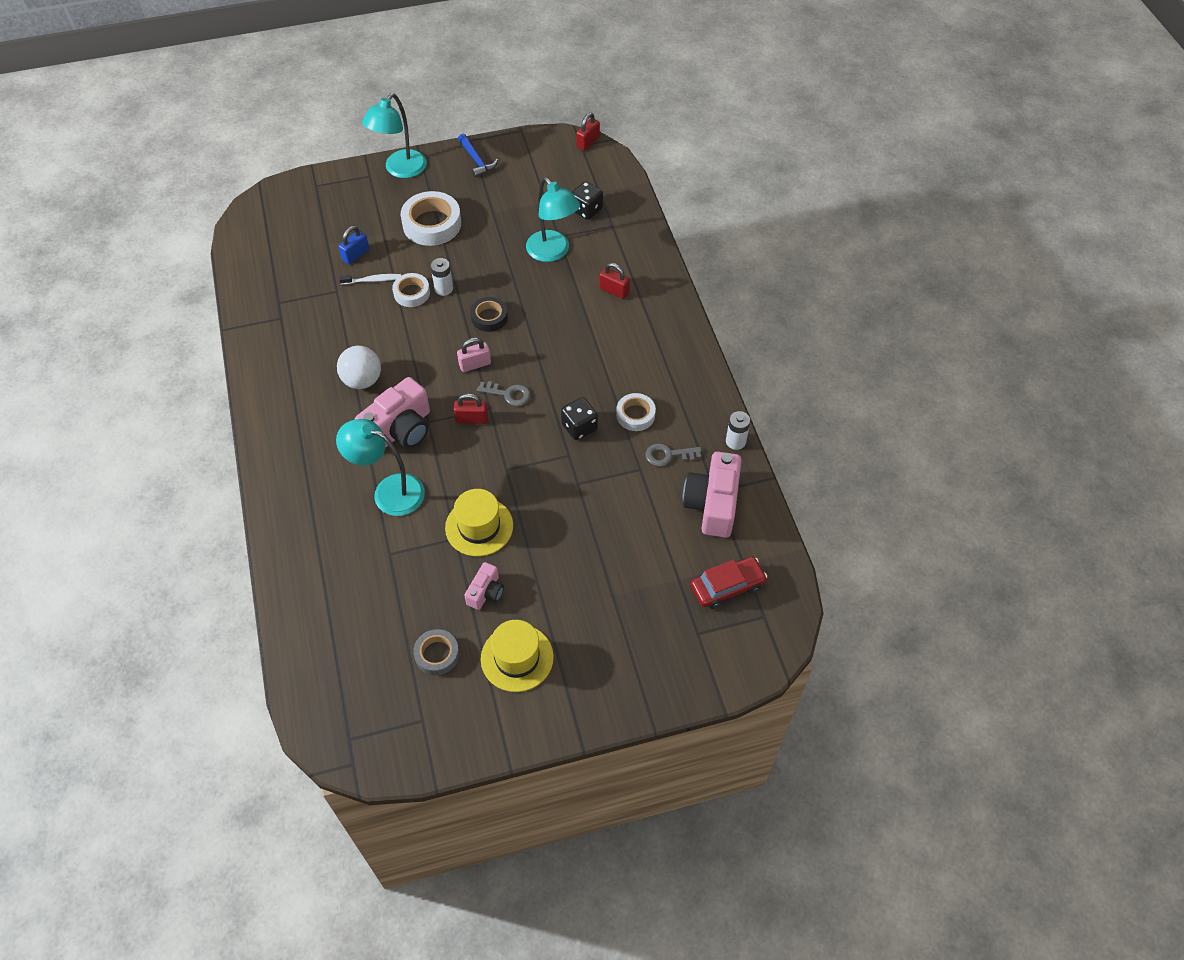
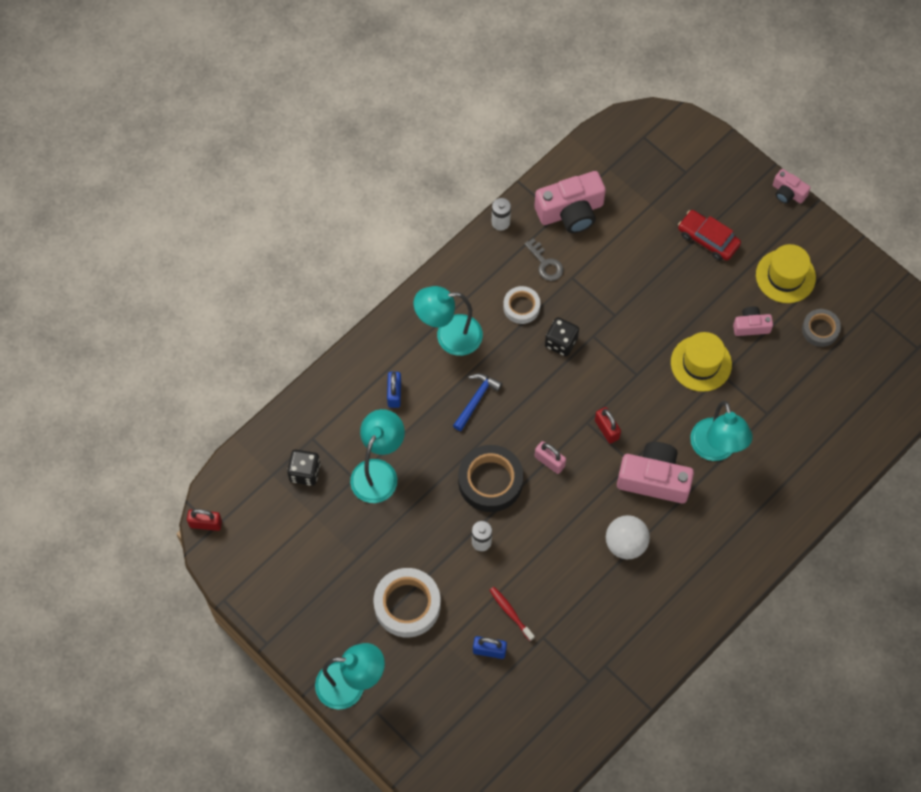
camera: 120 degrees left, 10 degrees up
white toothbrush [339,274,401,285] -> red toothbrush [490,587,535,641]
white tape [392,273,430,307] -> none
blue hammer [458,134,498,178] -> blue hammer moved to [453,373,503,431]
black tape [470,297,508,332] -> black tape [458,445,523,512], size x1.69
grey key [477,381,530,406] -> none
red padlock [599,263,630,299] -> blue padlock [387,372,401,408]
red car [690,557,767,609] -> red car moved to [678,210,741,261]
none -> turquoise lamp [414,286,483,356]
none -> pink camera [773,169,811,204]

